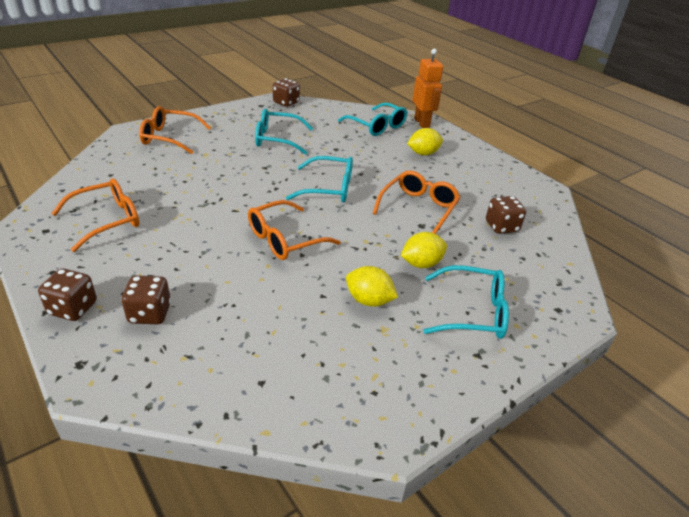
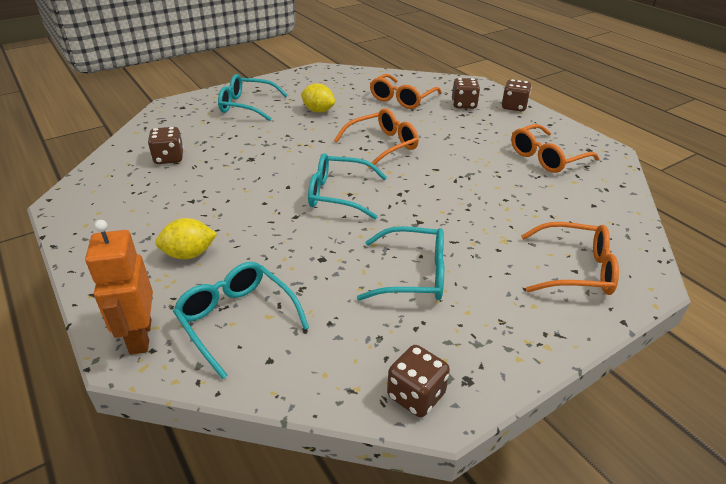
camera: 175 degrees left, 0 degrees up
orange glasses [373,171,461,234] -> orange glasses moved to [370,74,442,109]
yellow lemon [401,232,447,268] -> none

